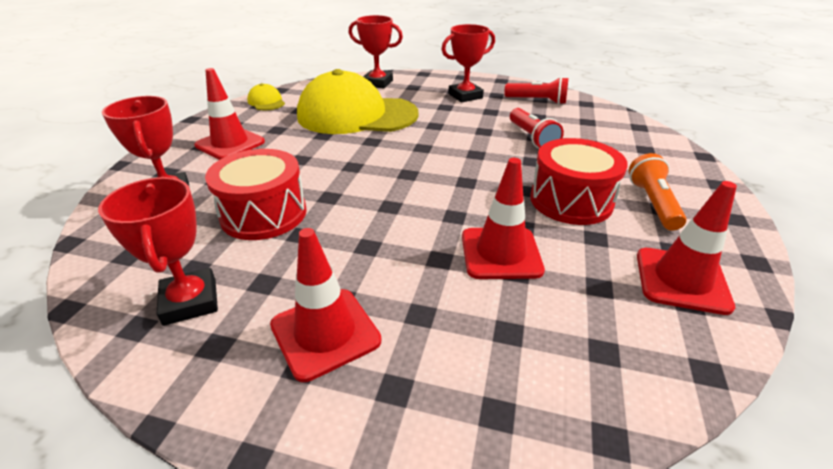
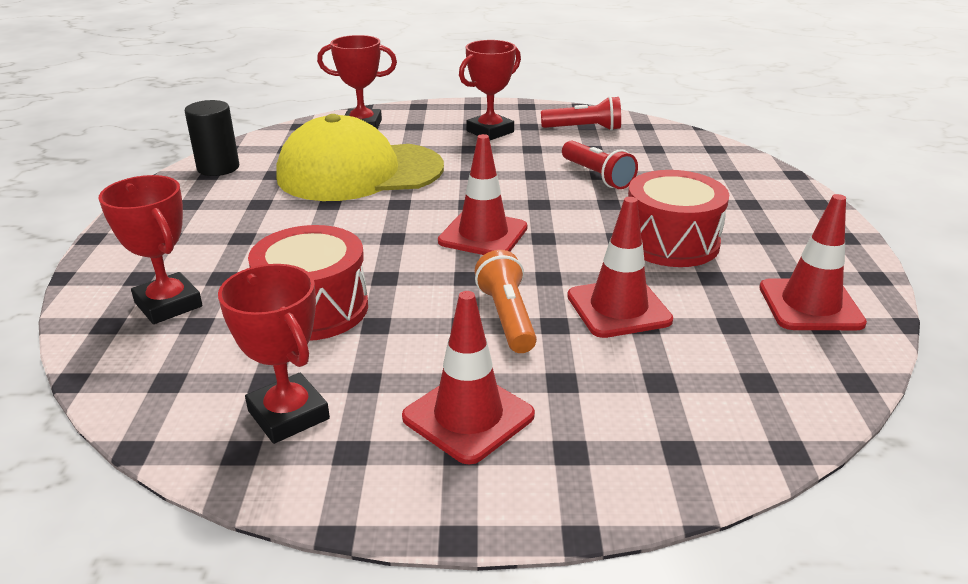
camera: 15 degrees left, 5 degrees down
red traffic cone [194,68,265,160] -> red traffic cone moved to [438,134,528,255]
yellow cap [247,83,285,111] -> black cylinder [185,100,239,176]
orange flashlight [629,153,687,231] -> orange flashlight moved to [475,250,537,353]

